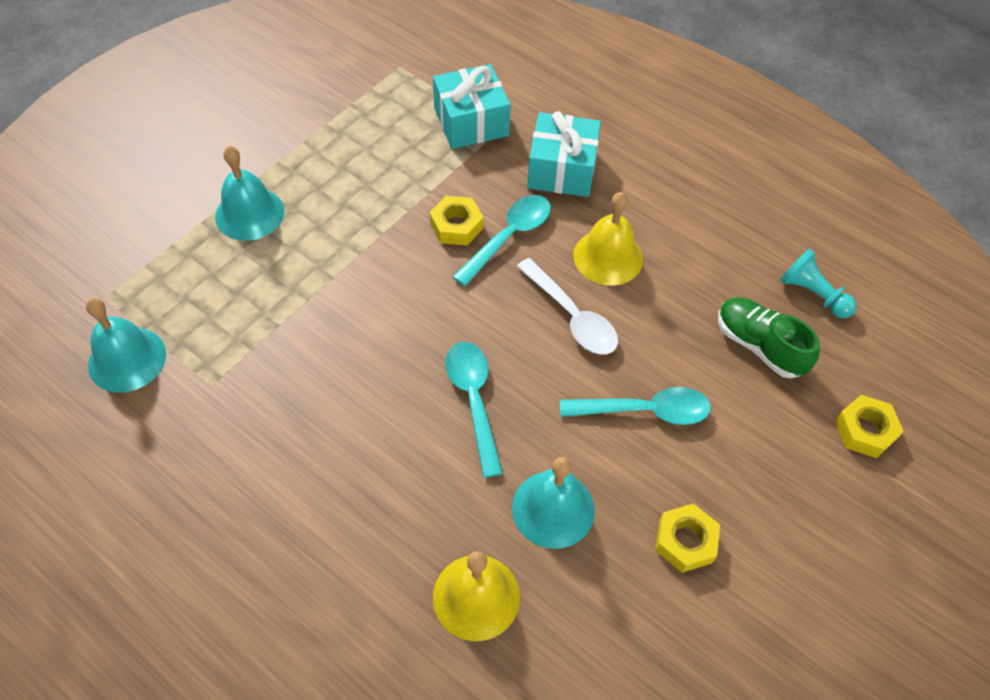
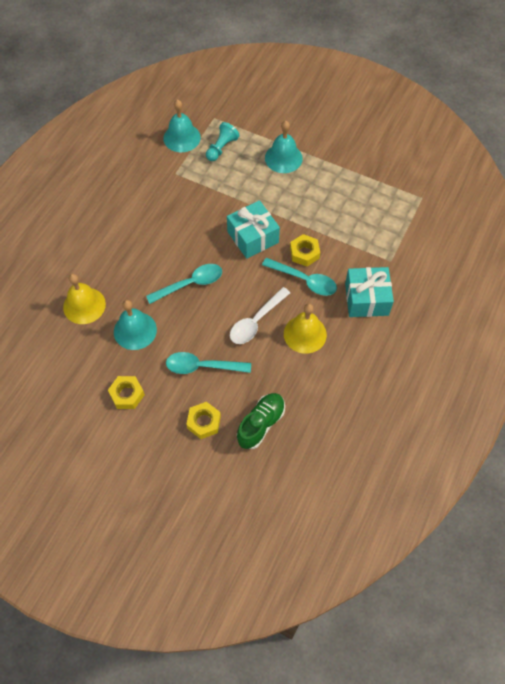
camera: 80 degrees right, 5 degrees up
turquoise gift [433,64,511,149] -> turquoise gift moved to [227,200,280,259]
turquoise spoon [560,387,711,425] -> turquoise spoon turned 105 degrees clockwise [166,352,251,374]
turquoise pawn [780,248,857,318] -> turquoise pawn moved to [206,122,240,161]
yellow nut [835,395,904,458] -> yellow nut moved to [186,402,221,439]

